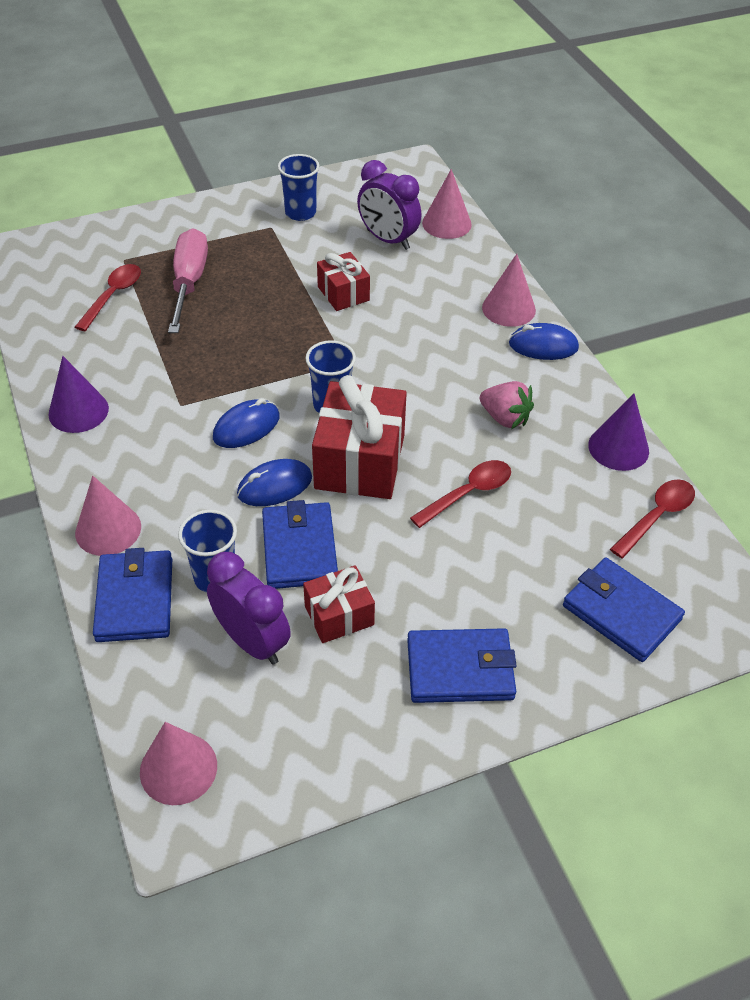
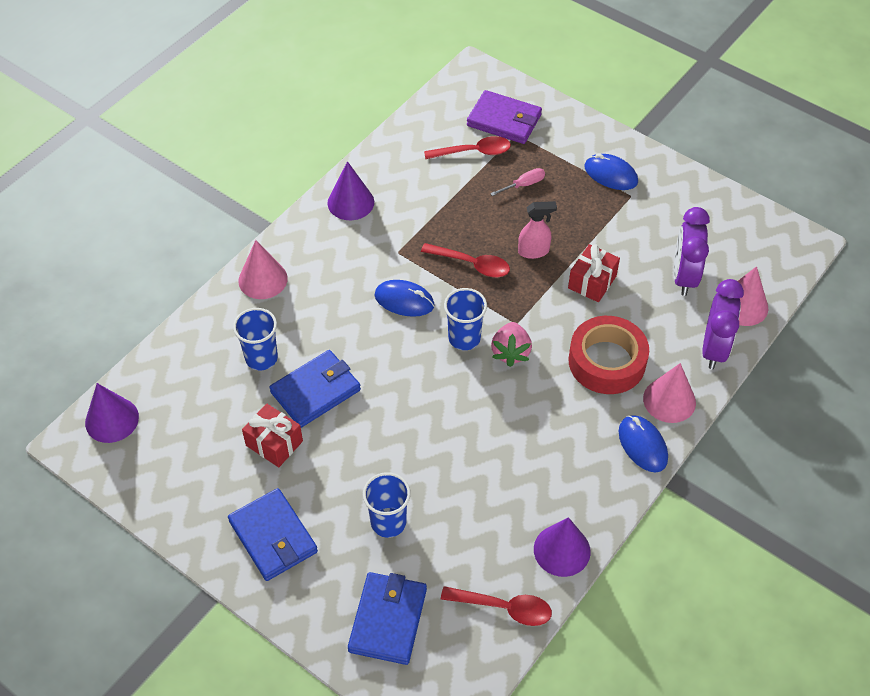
camera: 60 degrees right, 5 degrees up
blue wallet [93,548,172,642] -> none
pink cone [140,722,217,805] -> purple cone [85,383,139,443]
pink screwdriver [168,228,208,333] -> pink screwdriver [490,168,545,196], size x0.47
purple clock [207,552,291,665] -> purple clock moved to [702,279,744,369]
blue mouse [237,459,312,506] -> blue mouse moved to [584,153,638,190]
blue cup [278,154,319,221] -> blue cup moved to [363,472,411,538]
red gift [312,375,407,499] -> none
red spoon [410,460,511,528] -> red spoon moved to [421,243,510,277]
pink strawberry [480,381,534,429] -> pink strawberry moved to [491,322,532,367]
none -> purple wallet [467,90,542,144]
none -> pink spray bottle [518,201,557,259]
none -> red tape [569,316,649,394]

